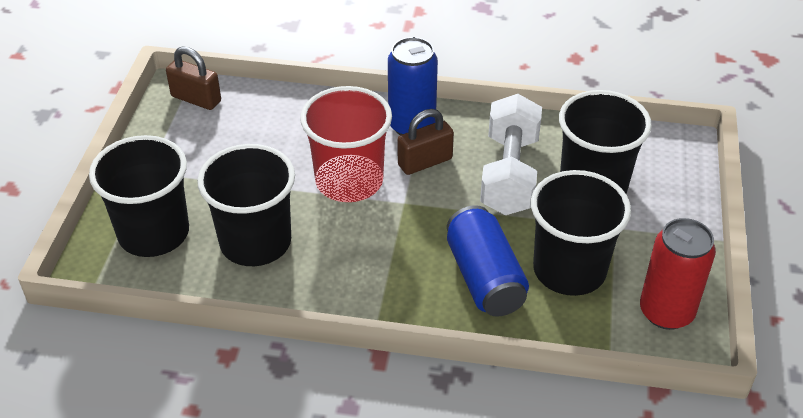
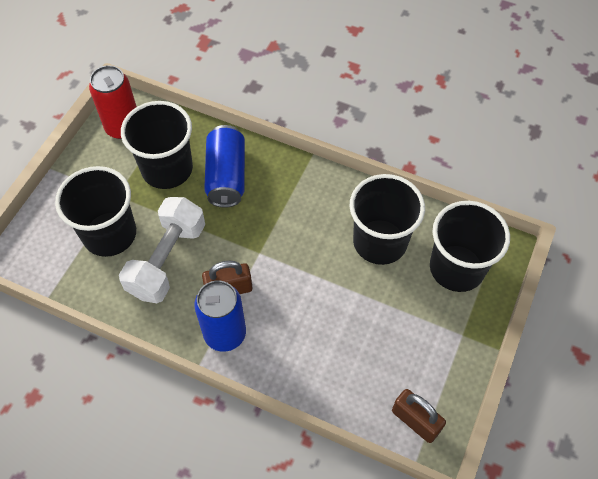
camera: 165 degrees left, 15 degrees up
red cup [300,86,392,202] -> none

